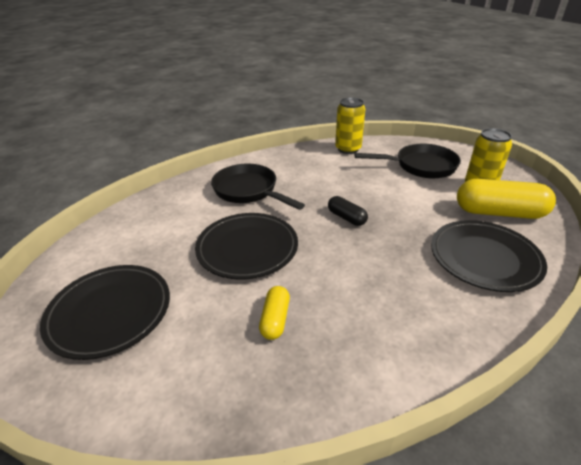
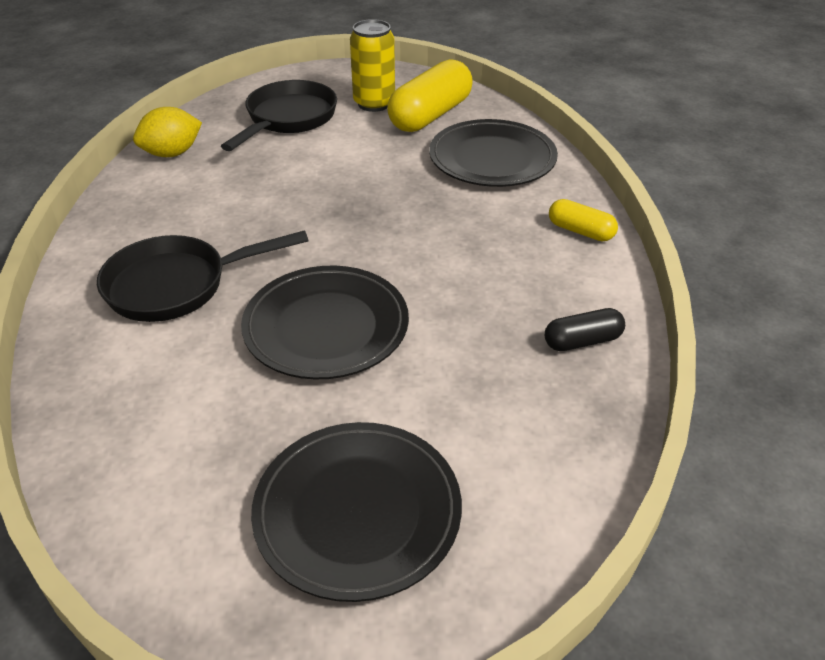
camera: 65 degrees left, 5 degrees up
yellow capsule [259,286,290,340] -> yellow capsule moved to [549,199,618,241]
black capsule [328,196,368,226] -> black capsule moved to [545,308,625,351]
yellow can [335,97,365,154] -> yellow lemon [133,107,202,157]

